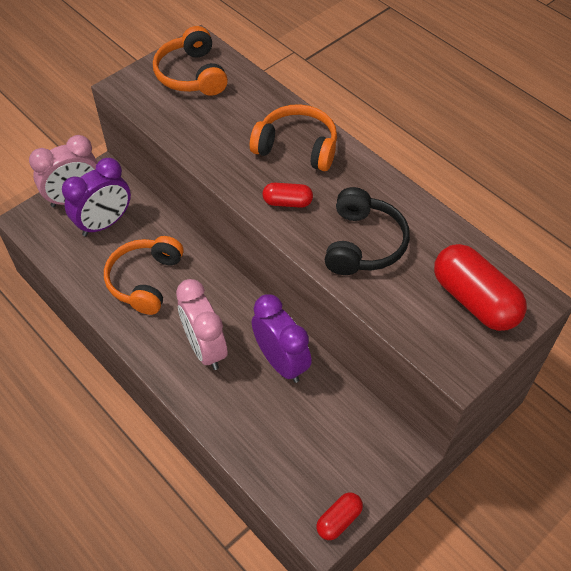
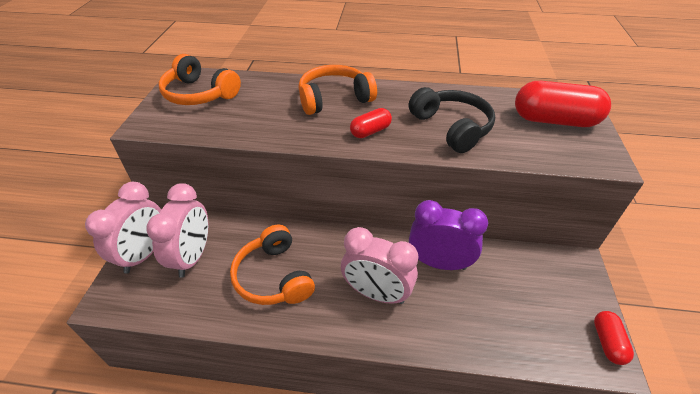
camera: 40 degrees left, 10 degrees down
purple clock [62,158,131,236] -> pink clock [146,183,208,278]

